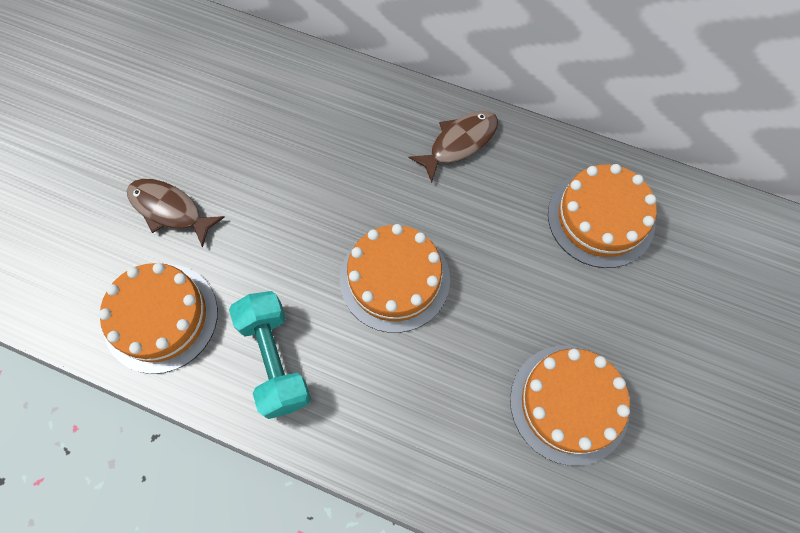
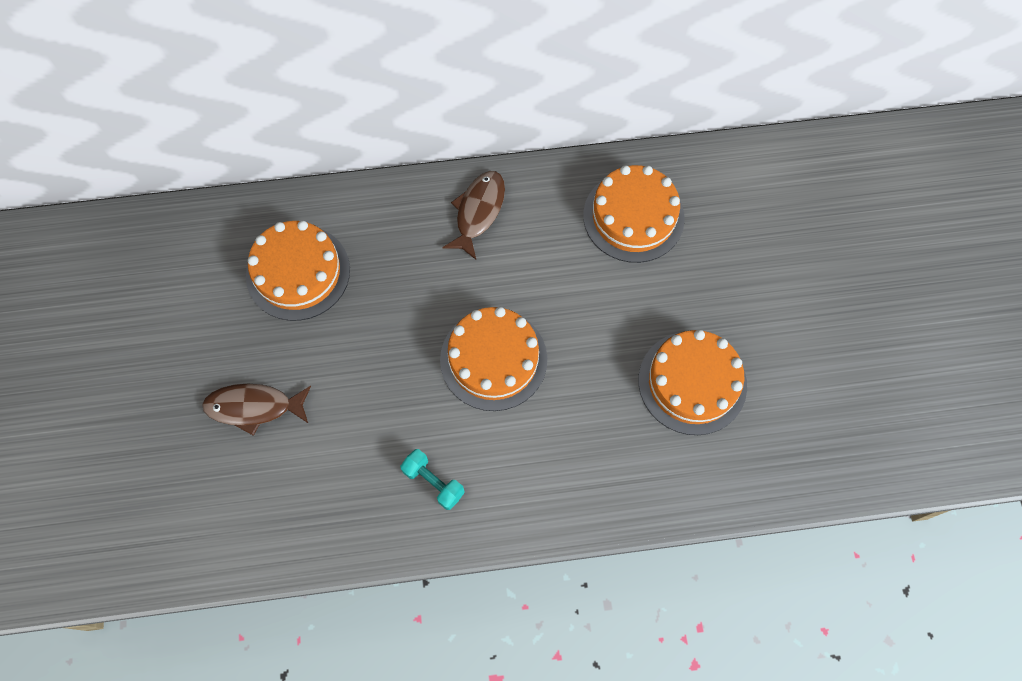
camera: 30 degrees left, 0 degrees up
orange cake [99,263,218,374] -> orange cake moved to [246,221,350,321]
turquoise dumbbell [229,291,311,419] -> turquoise dumbbell [400,449,465,510], size x0.58

